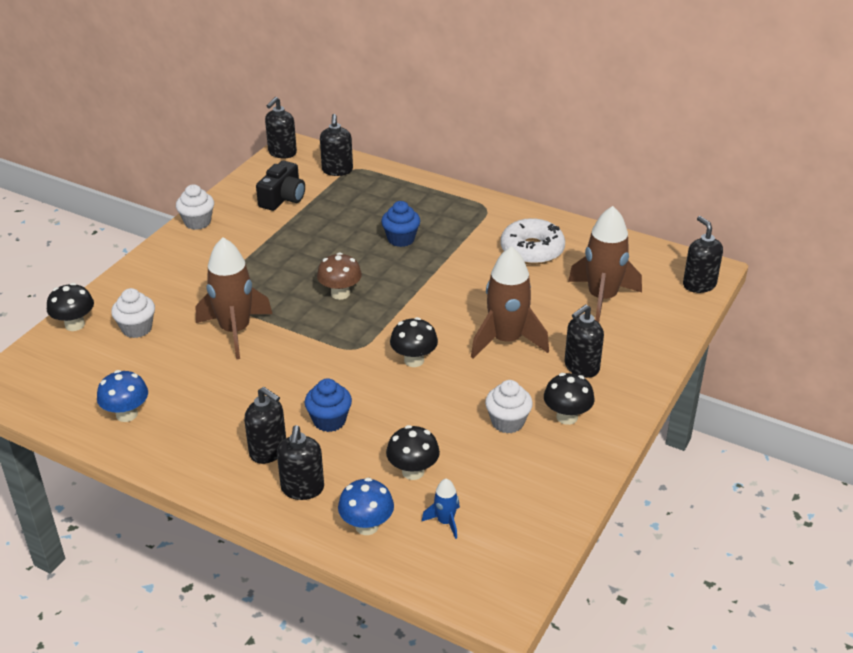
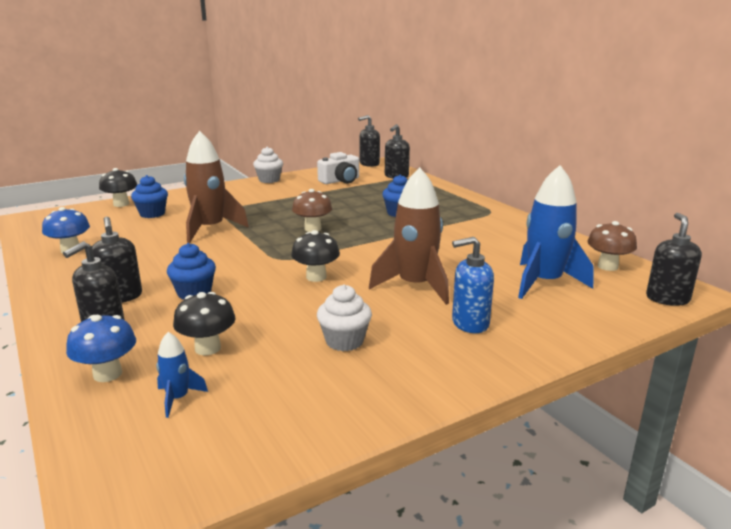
camera: 30 degrees right, 15 degrees down
white cupcake [111,288,155,338] -> blue cupcake [131,175,168,218]
black camera [256,161,305,211] -> white camera [317,152,359,184]
white donut [501,218,565,265] -> none
black mushroom [544,373,594,425] -> none
black soap dispenser [564,304,604,378] -> blue soap dispenser [452,237,494,333]
brown rocket [568,206,642,323] -> blue rocket [518,165,594,299]
none -> brown mushroom [587,221,637,271]

